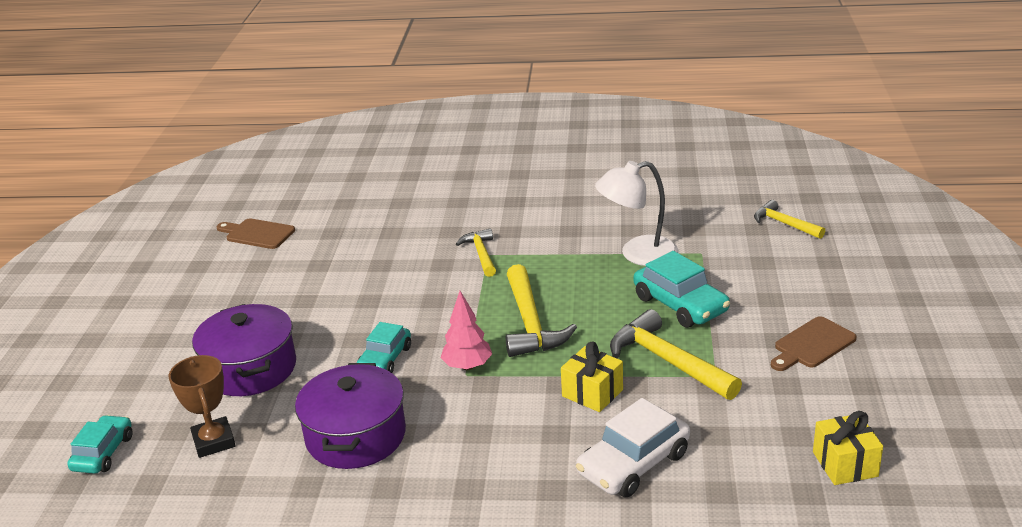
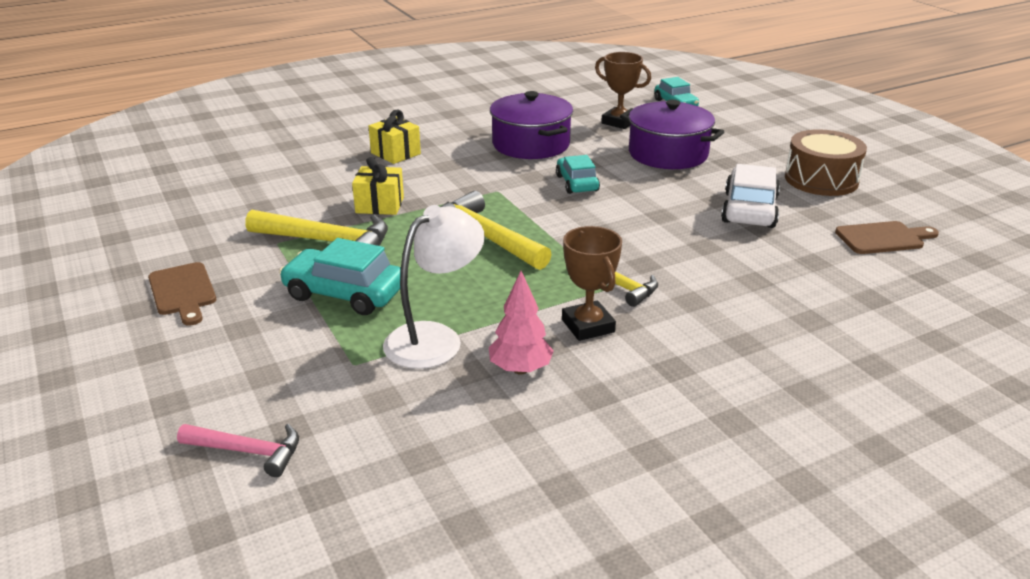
camera: 145 degrees right, 0 degrees up
pink tree [441,291,492,370] -> pink tree moved to [489,271,554,374]
white car [576,398,690,498] -> white car moved to [721,164,780,228]
yellow hammer [754,200,825,239] -> pink hammer [177,424,299,477]
brown cutting board [771,316,857,371] -> brown cutting board turned 135 degrees clockwise [148,262,216,326]
yellow gift [813,411,883,485] -> yellow gift moved to [369,109,421,164]
none -> brown trophy [562,226,622,341]
none -> brown drum [785,129,867,196]

